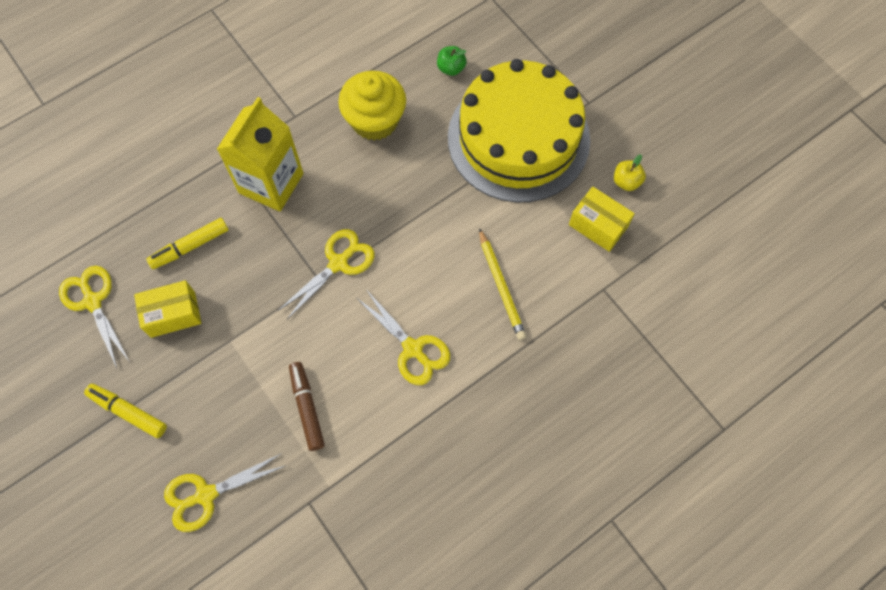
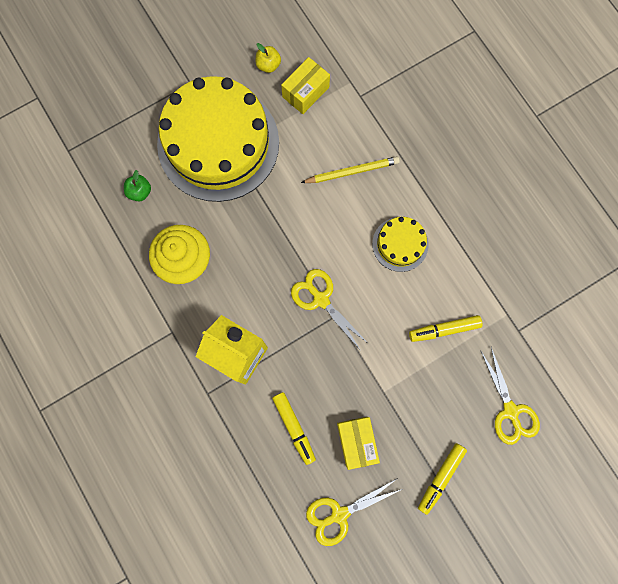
camera: 85 degrees left, 10 degrees up
brown marker [289,362,325,451] -> yellow marker [409,315,482,342]
yellow scissors [357,291,450,385] -> yellow cake [372,217,428,272]

